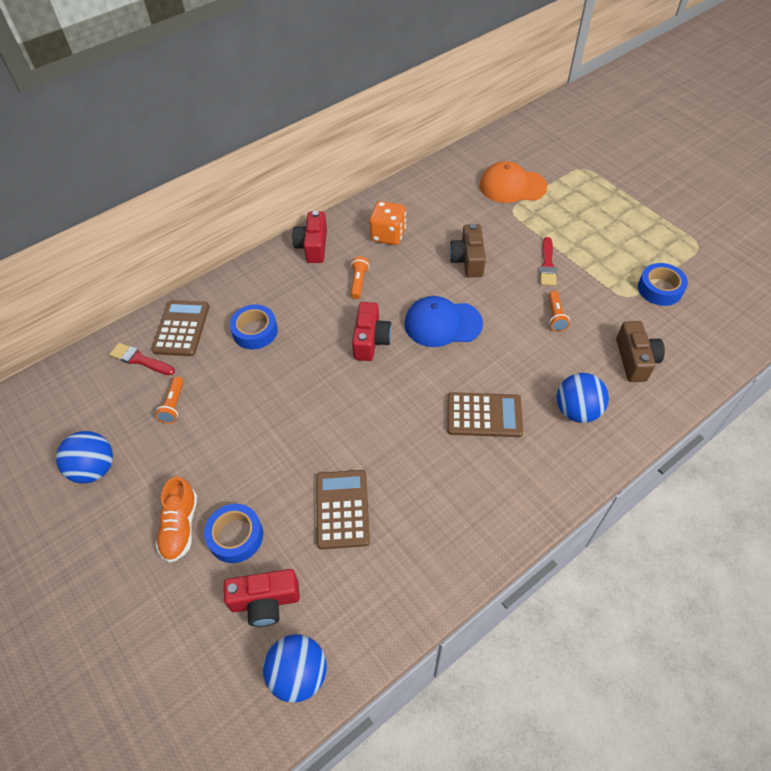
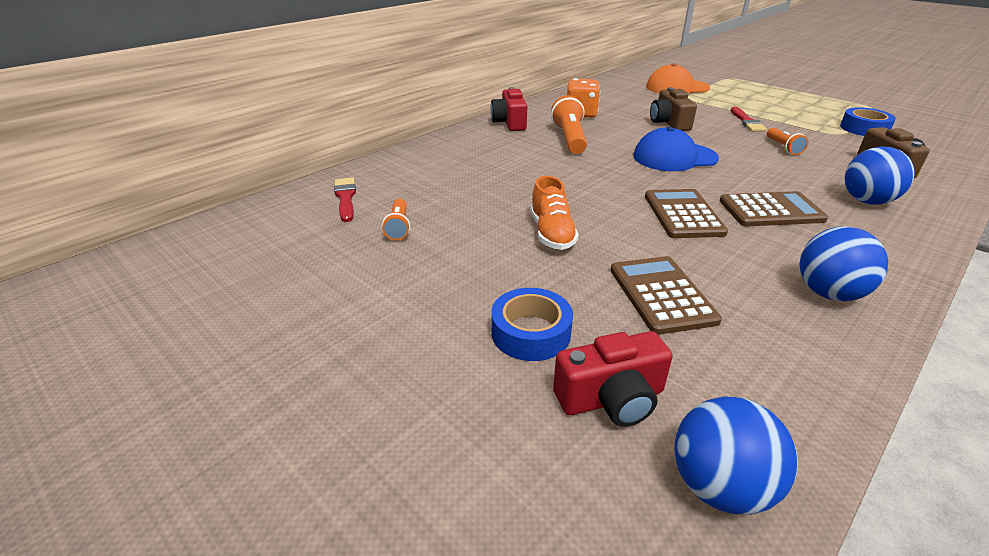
camera: 10 degrees left, 20 degrees down
blue ball [56,431,113,484] -> blue ball moved to [799,227,888,301]
red brush [110,343,175,375] -> red brush turned 60 degrees clockwise [334,178,356,222]
brown calculator [151,300,209,356] -> brown calculator moved to [645,189,728,238]
orange shoe [156,476,197,563] -> orange shoe moved to [530,176,579,250]
blue tape [230,305,278,349] -> none
orange flashlight [351,256,370,299] -> orange flashlight [551,95,587,154], size x1.73
red camera [352,302,392,361] -> none

